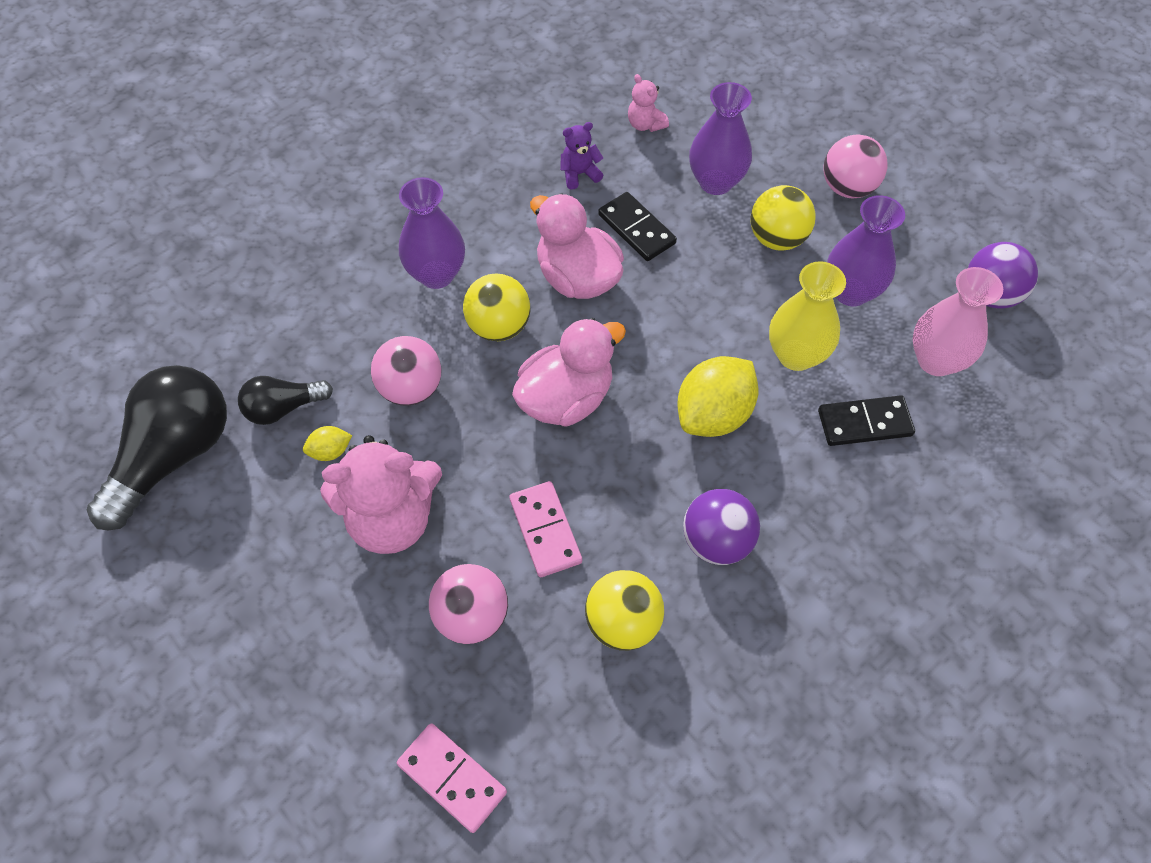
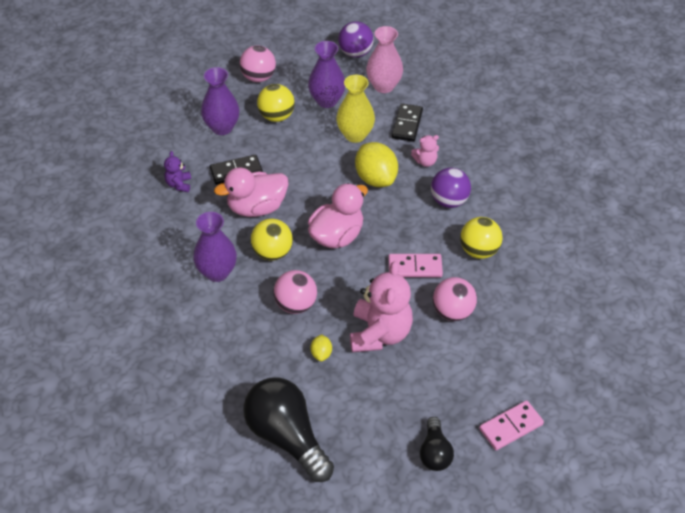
camera: 70 degrees left, 10 degrees down
black light bulb [238,376,333,425] -> black light bulb moved to [420,417,454,471]
pink domino [397,723,507,833] -> pink domino moved to [479,400,544,450]
pink duck [512,318,626,427] -> pink duck turned 60 degrees clockwise [308,183,368,248]
pink teddy bear [628,74,669,132] -> pink teddy bear moved to [411,135,439,167]

